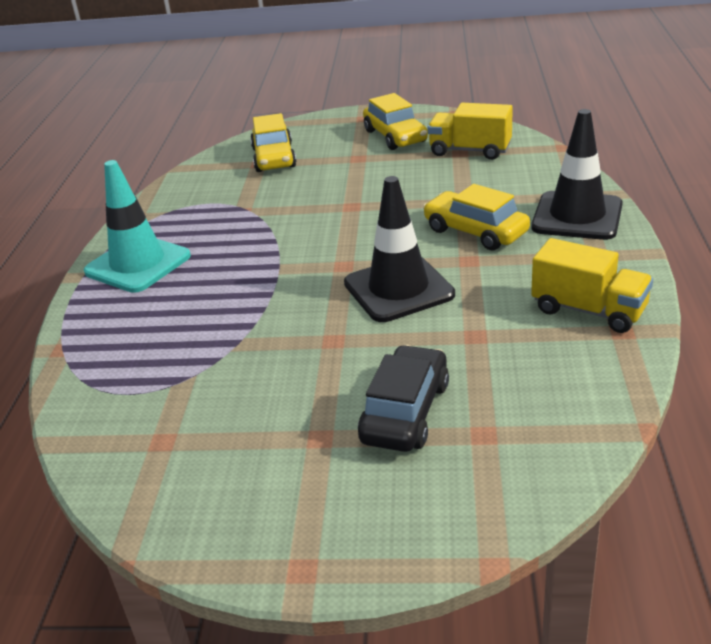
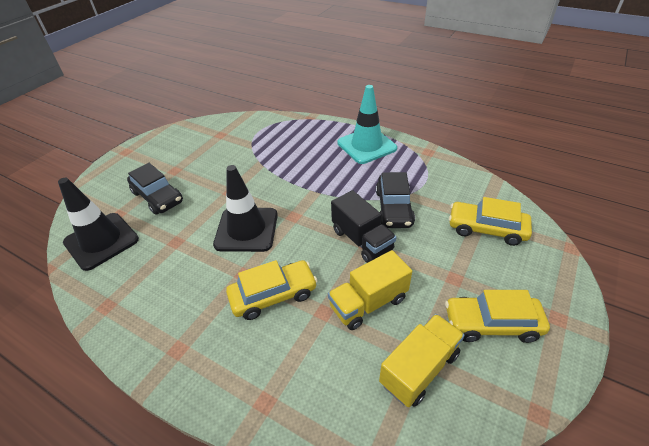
camera: 115 degrees right, 10 degrees up
black traffic cone [531,109,623,240] -> black traffic cone moved to [58,178,139,271]
yellow truck [531,238,653,333] -> yellow truck moved to [328,250,412,330]
none -> black truck [331,190,396,263]
none -> black car [376,172,415,228]

